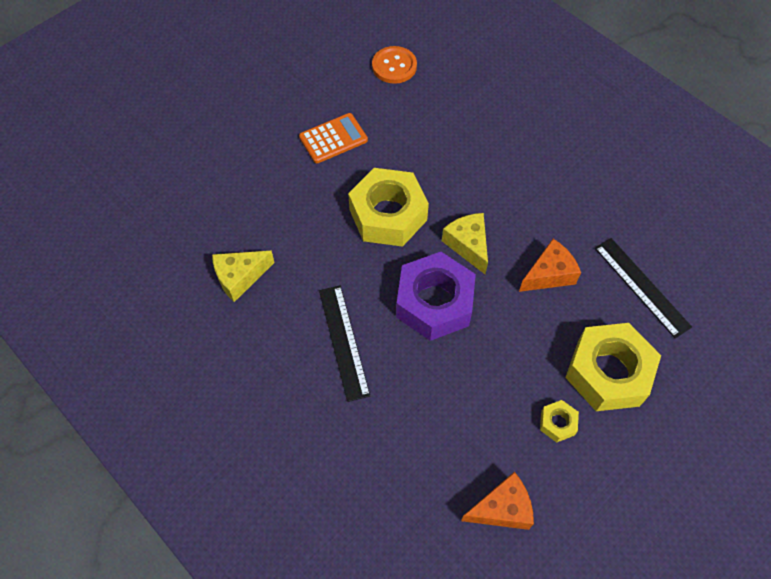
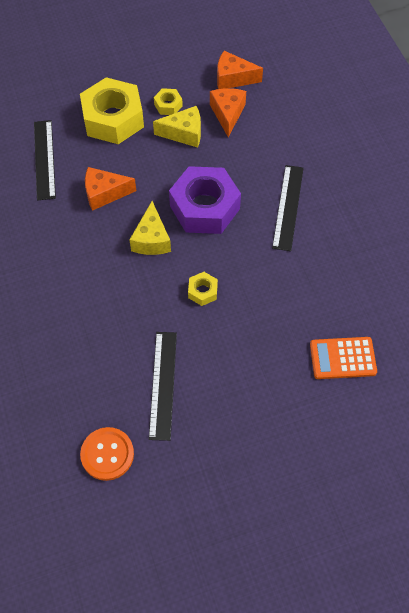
camera: 155 degrees left, 0 degrees up
yellow cheese [212,250,275,302] -> yellow cheese moved to [153,106,201,148]
orange calculator [299,113,368,163] -> orange calculator moved to [310,337,377,379]
yellow nut [348,168,429,247] -> yellow nut [188,272,218,306], size x0.44
none -> black ruler [149,332,177,441]
none -> orange cheese [210,88,246,137]

